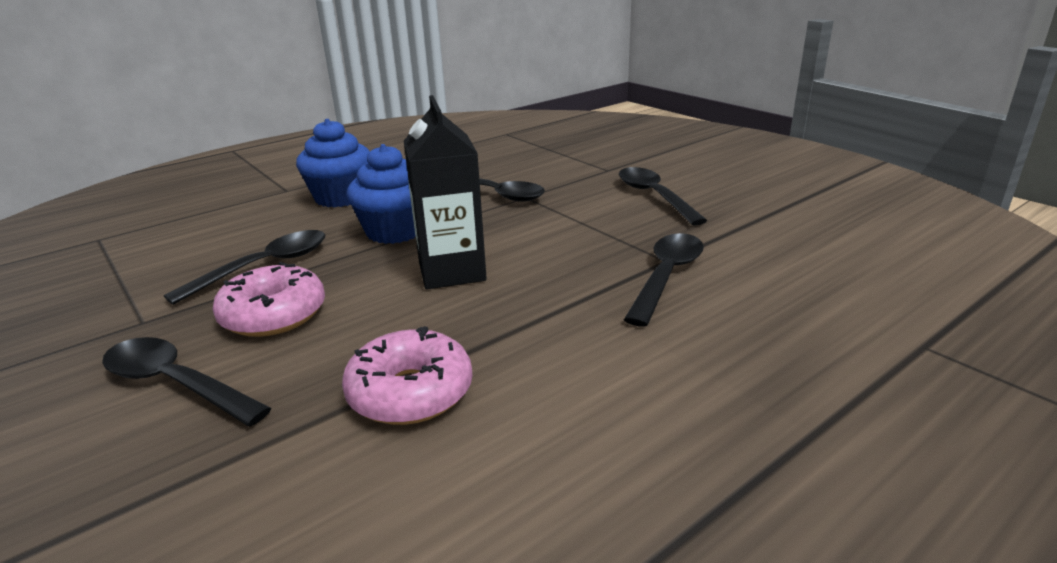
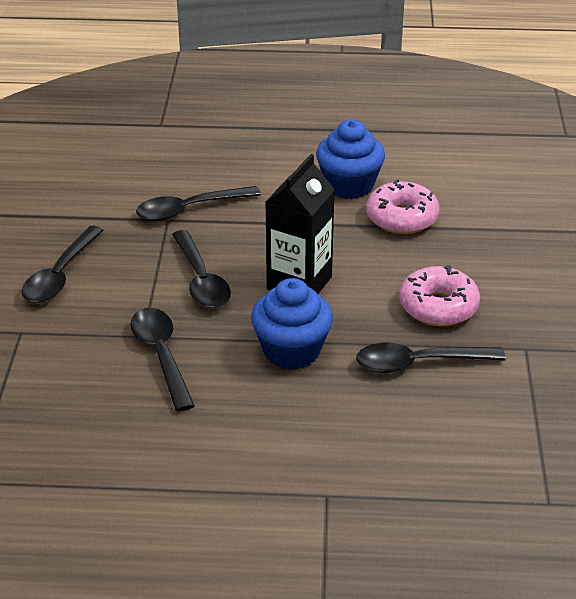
camera: 140 degrees left, 10 degrees up
black spoon [102,337,271,426] -> black spoon moved to [172,230,231,308]
blue cupcake [296,119,370,207] -> blue cupcake moved to [316,120,385,199]

